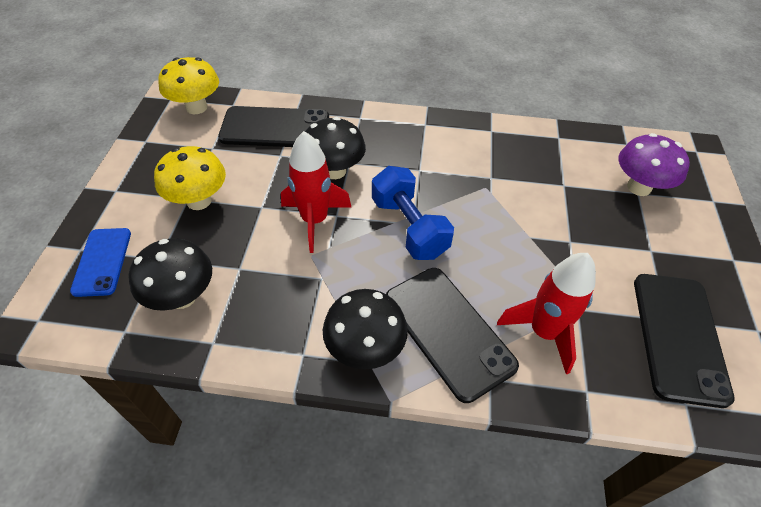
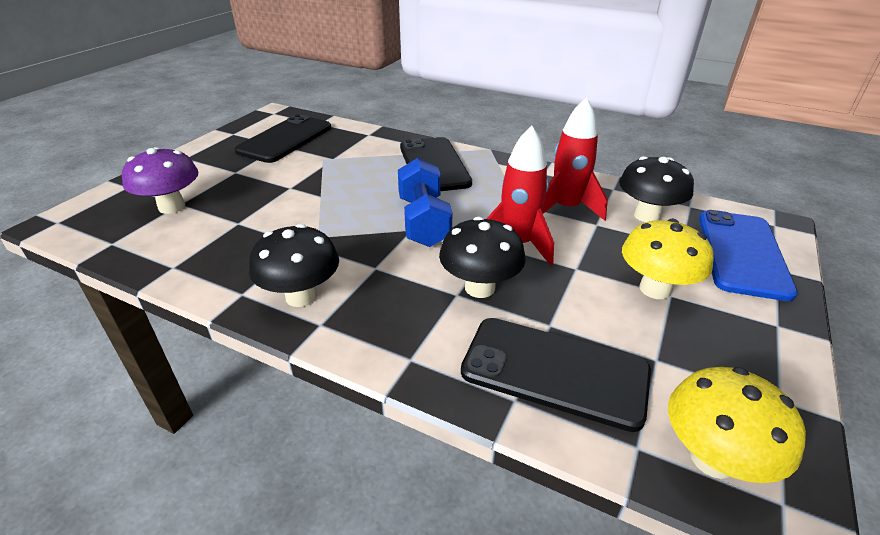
camera: 160 degrees left, 15 degrees down
blue phone [70,228,131,297] -> blue phone [699,210,798,301], size x1.60
black mushroom [323,289,408,370] -> black mushroom moved to [249,224,339,307]
red rocket [497,253,596,374] -> red rocket moved to [542,97,608,221]

